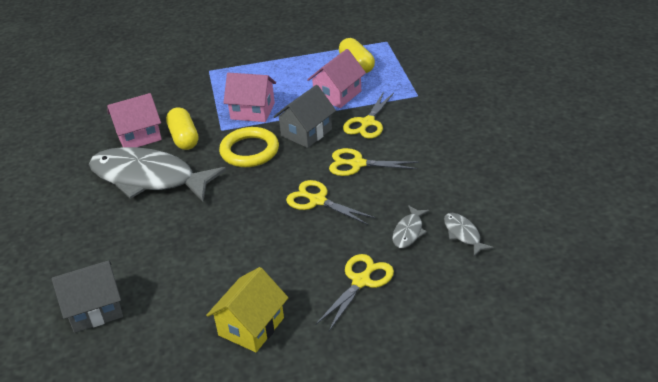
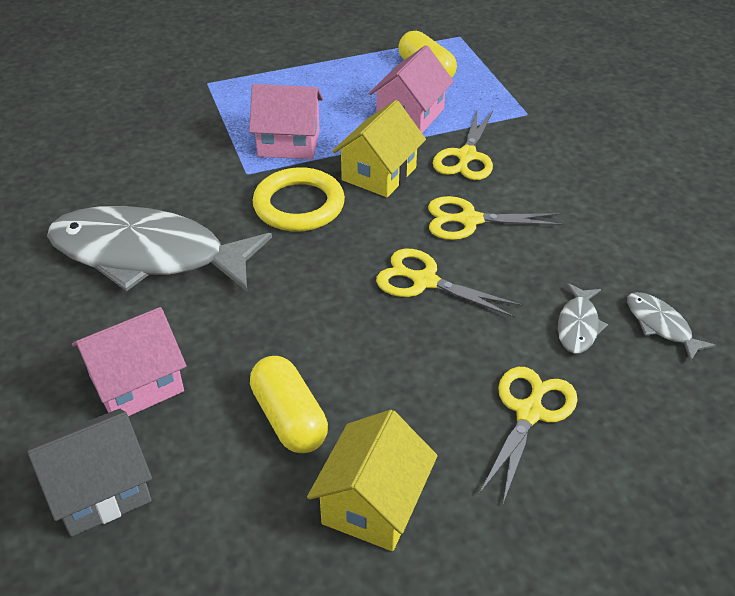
camera: 10 degrees left, 5 degrees up
pink house [107,93,162,147] -> pink house moved to [72,307,186,416]
yellow capsule [166,107,198,150] -> yellow capsule moved to [250,356,328,453]
grey house [273,85,336,148] -> yellow house [332,100,426,197]

